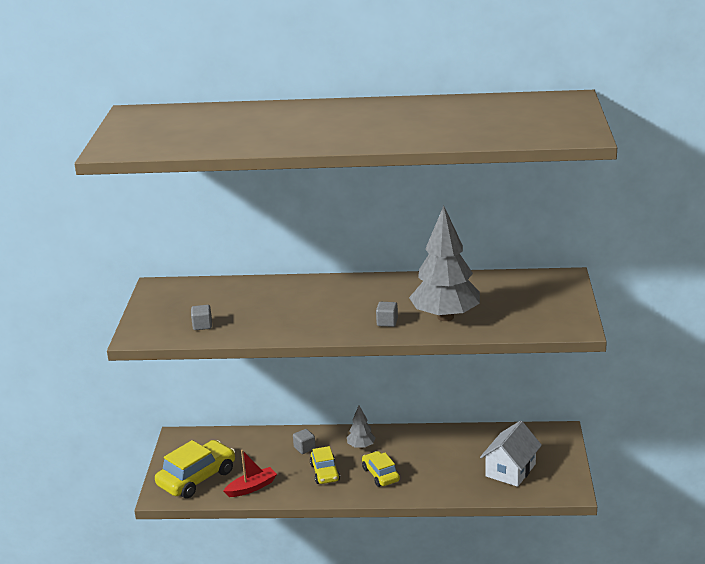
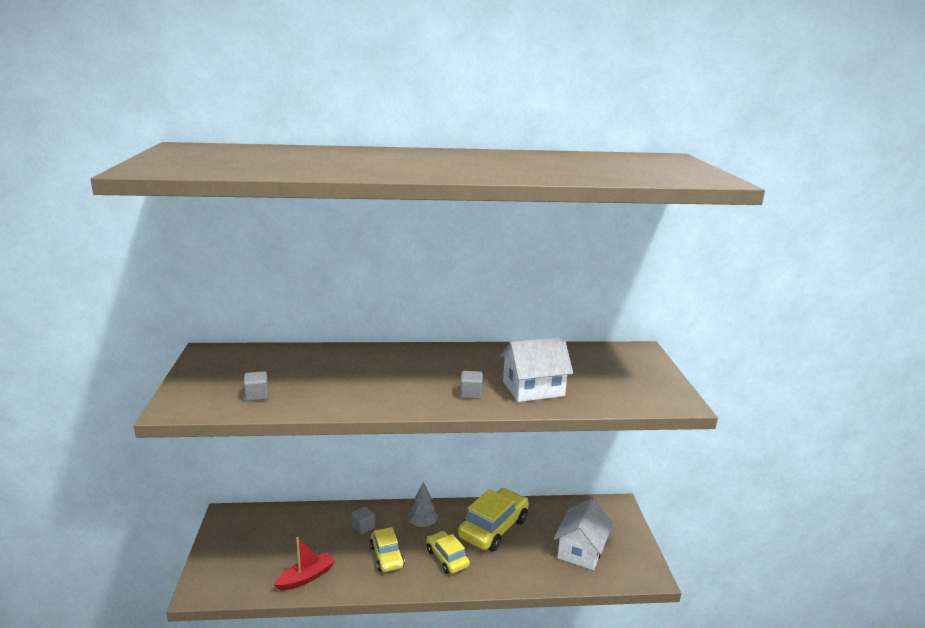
camera: 10 degrees left, 5 degrees down
yellow car [155,440,235,498] -> yellow car moved to [458,488,529,552]
grey tree [409,206,480,321] -> white house [500,337,573,402]

